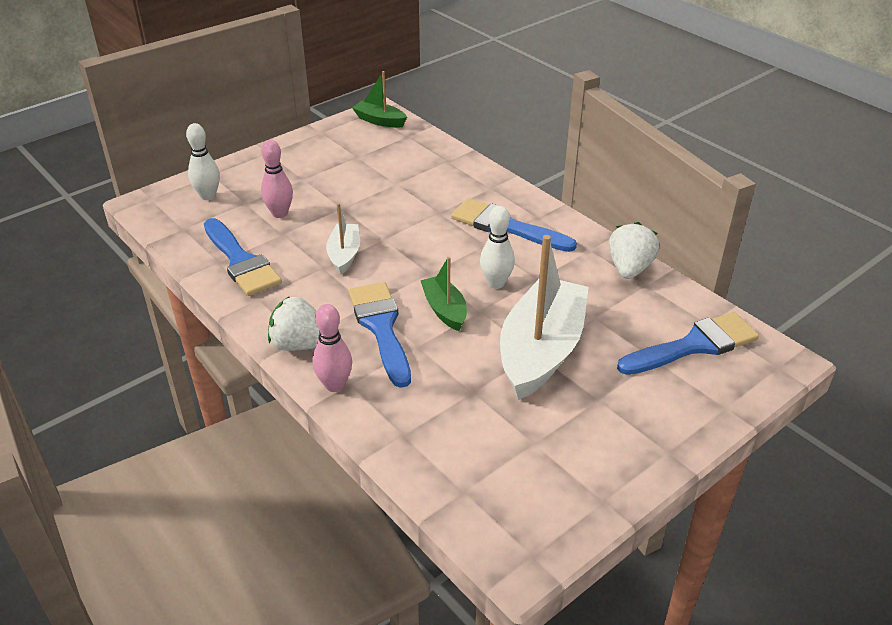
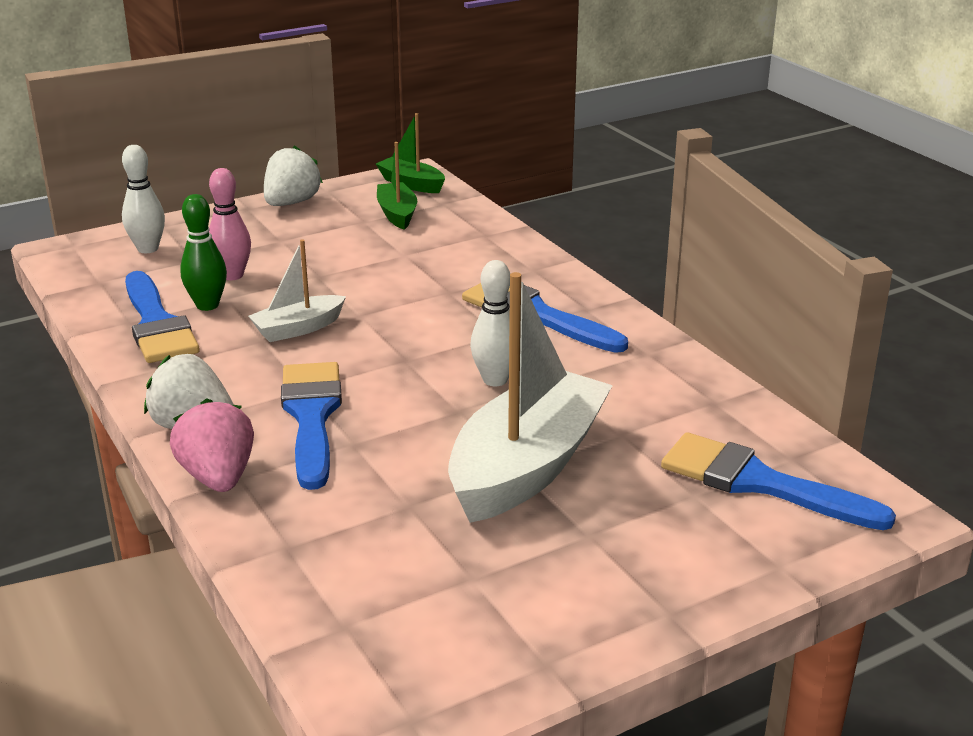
camera: 10 degrees right, 10 degrees down
pink bowling pin [312,304,352,392] -> pink strawberry [170,398,254,492]
white boat [326,203,360,275] -> white boat turned 135 degrees counterclockwise [248,239,346,342]
green boat [421,257,467,331] -> green boat moved to [377,142,417,230]
white strawberry [609,222,660,279] -> white strawberry moved to [264,145,323,206]
blue brush [617,312,759,375] -> blue brush turned 135 degrees counterclockwise [661,432,896,530]
none -> green bowling pin [180,194,227,311]

